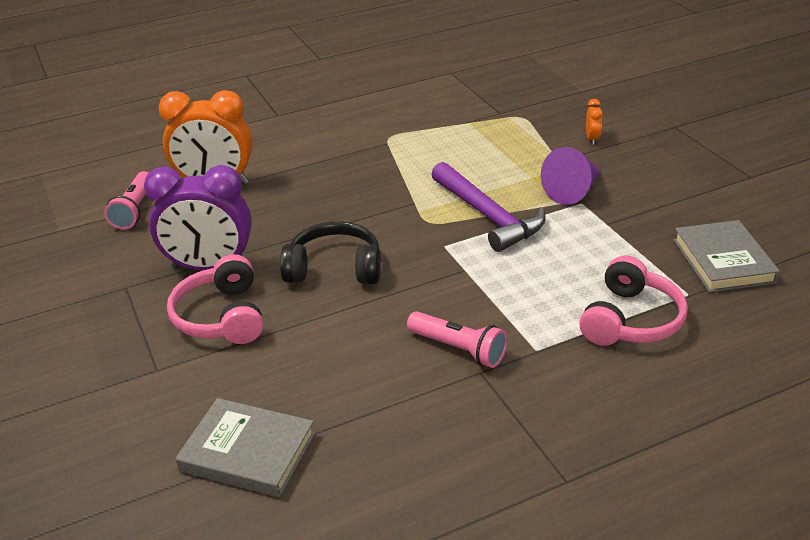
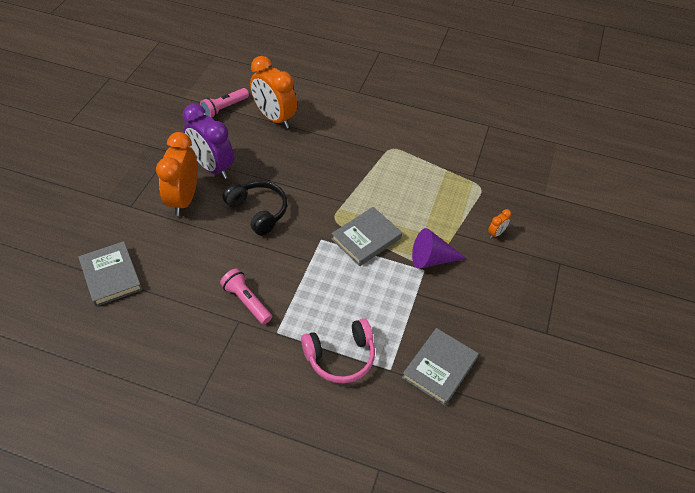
camera: 40 degrees right, 15 degrees up
pink headphones [167,254,263,344] -> orange clock [156,132,198,216]
pink flashlight [407,311,507,368] -> pink flashlight turned 150 degrees clockwise [220,269,272,325]
purple hammer [431,162,546,252] -> grey book [331,207,402,266]

